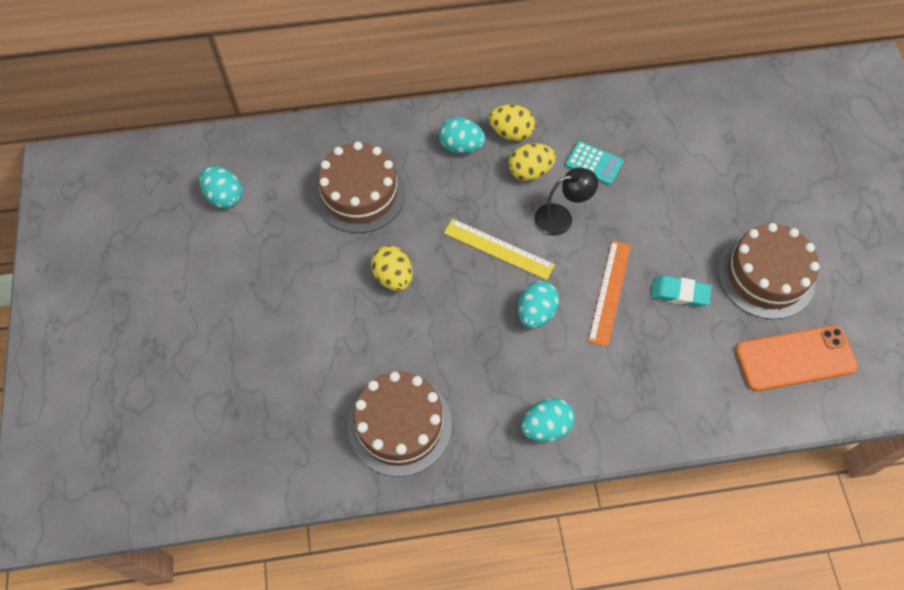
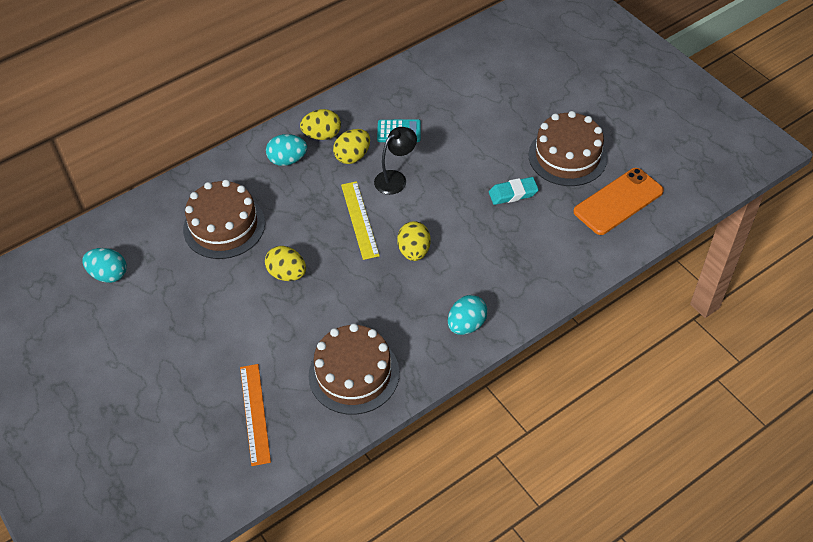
camera: 25 degrees left, 10 degrees down
yellow ruler [444,219,555,280] -> yellow ruler turned 75 degrees clockwise [341,181,380,260]
turquoise egg [518,281,559,329] -> yellow egg [397,221,431,261]
orange ruler [588,240,631,347] -> orange ruler moved to [240,364,271,466]

